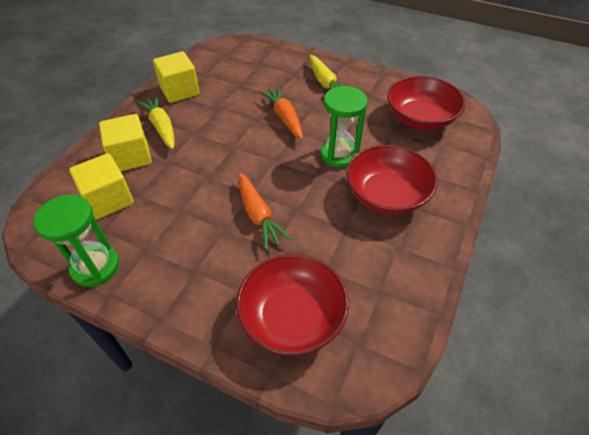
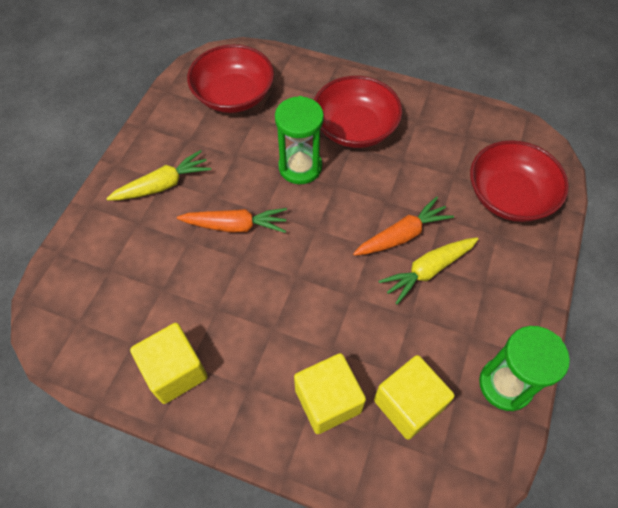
camera: 95 degrees left, 10 degrees up
yellow carrot [137,95,175,149] -> yellow carrot moved to [379,237,478,305]
orange carrot [259,86,303,140] -> orange carrot turned 150 degrees counterclockwise [177,208,287,233]

